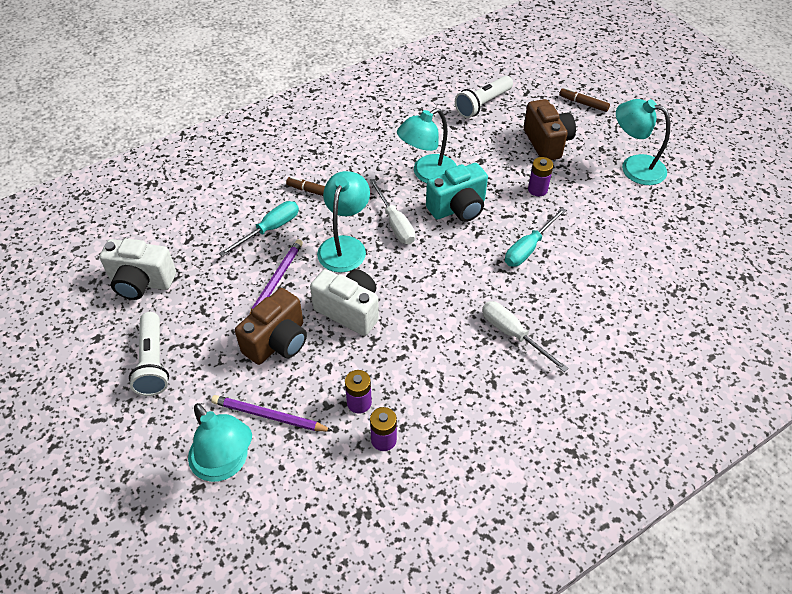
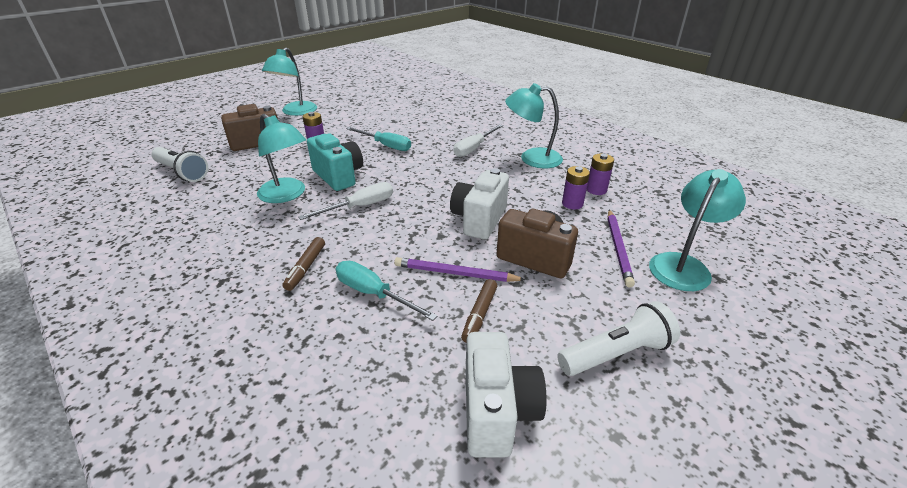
camera: 100 degrees left, 15 degrees down
turquoise lamp [317,171,370,273] -> turquoise lamp moved to [505,83,563,168]
brown marker [559,88,610,112] -> brown marker moved to [461,279,497,342]

